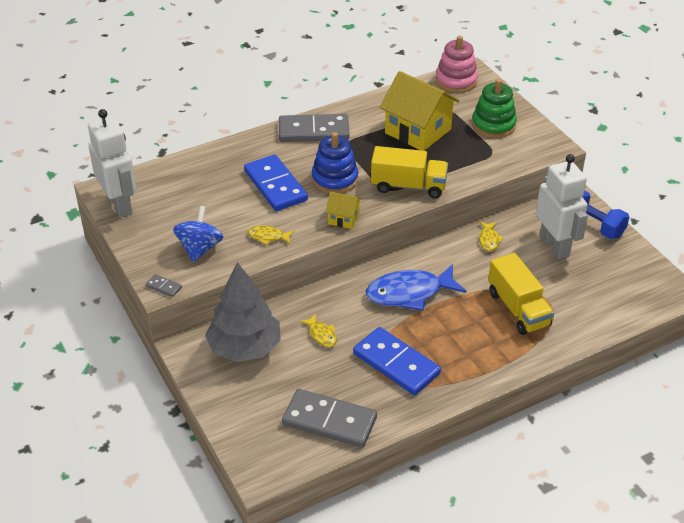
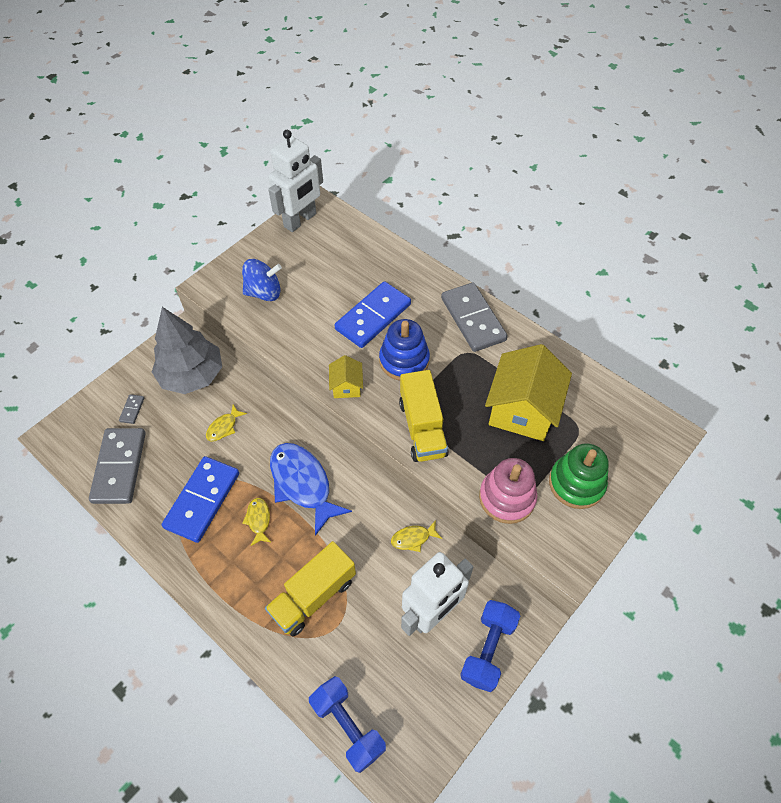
camera: 70 degrees right, 15 degrees up
grey domino [146,274,182,297] -> grey domino moved to [119,394,144,424]
yellow fish [248,226,294,245] -> yellow fish moved to [242,498,271,546]
pink stacking toy [435,36,478,93] -> pink stacking toy moved to [479,458,537,524]
none -> blue dumbbell [309,676,386,773]

